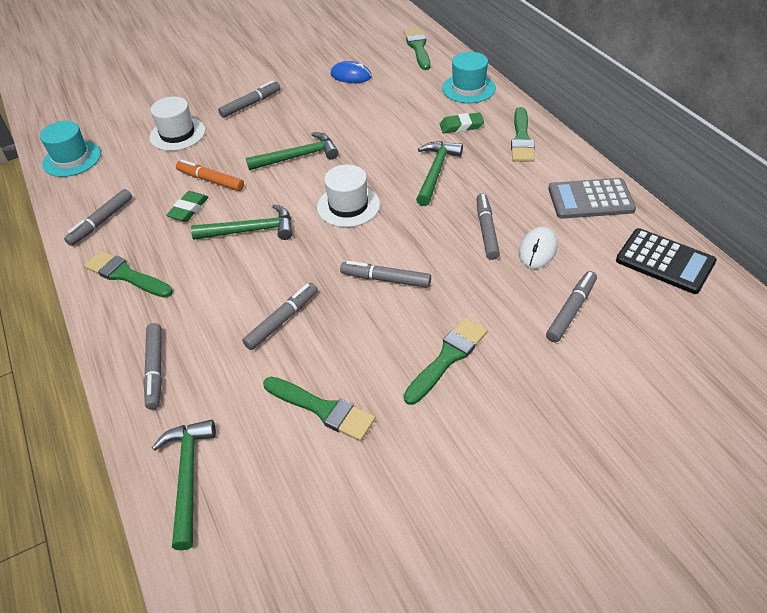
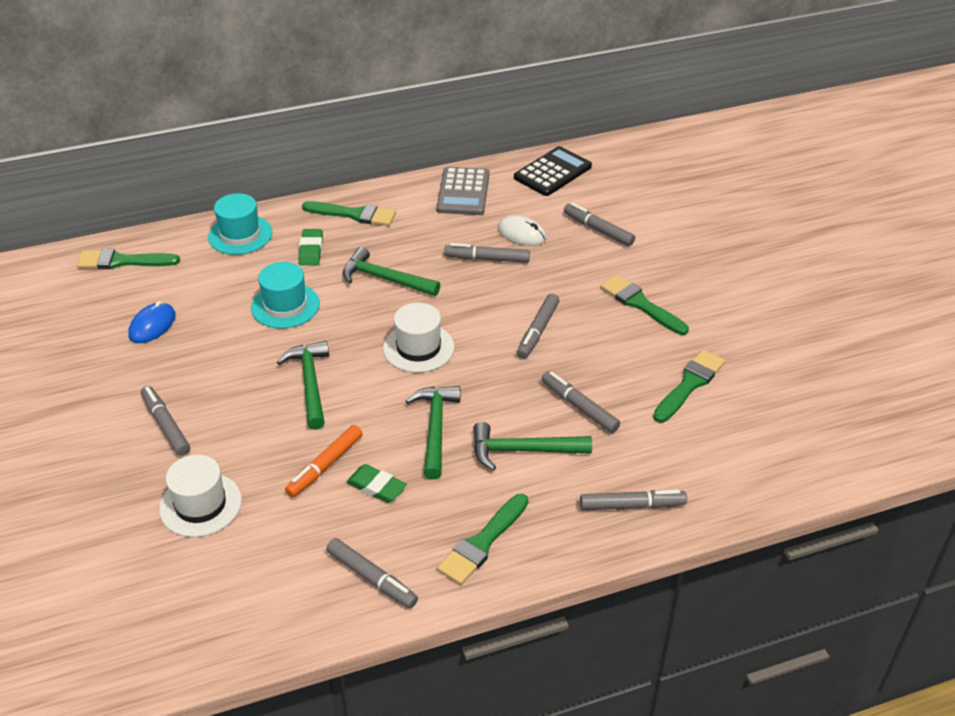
camera: 85 degrees left, 5 degrees down
turquoise hat [40,121,101,177] -> turquoise hat moved to [251,262,320,329]
green hammer [152,420,216,550] -> green hammer moved to [473,422,592,470]

